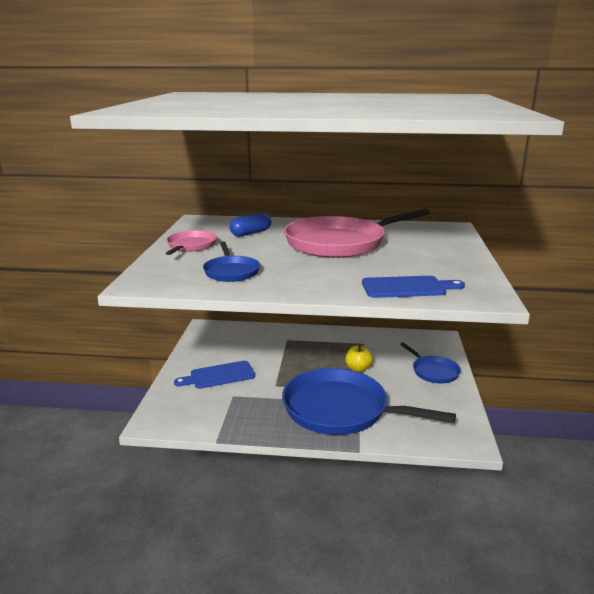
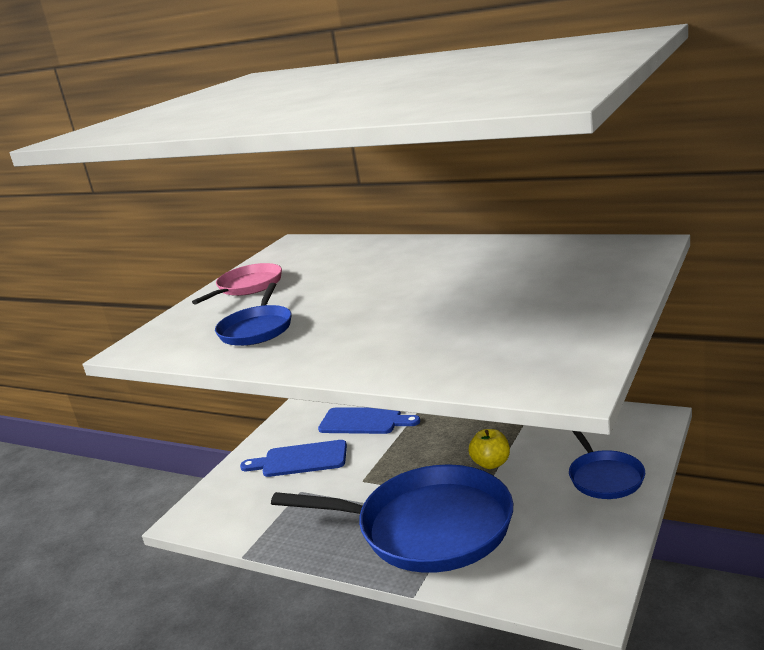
camera: 25 degrees right, 0 degrees up
blue capsule [230,212,271,237] -> none
blue pan [282,368,456,435] -> blue pan turned 150 degrees clockwise [271,464,513,573]
pink pan [284,209,430,258] -> none
blue cutting board [362,276,465,298] -> blue cutting board moved to [318,408,420,434]

